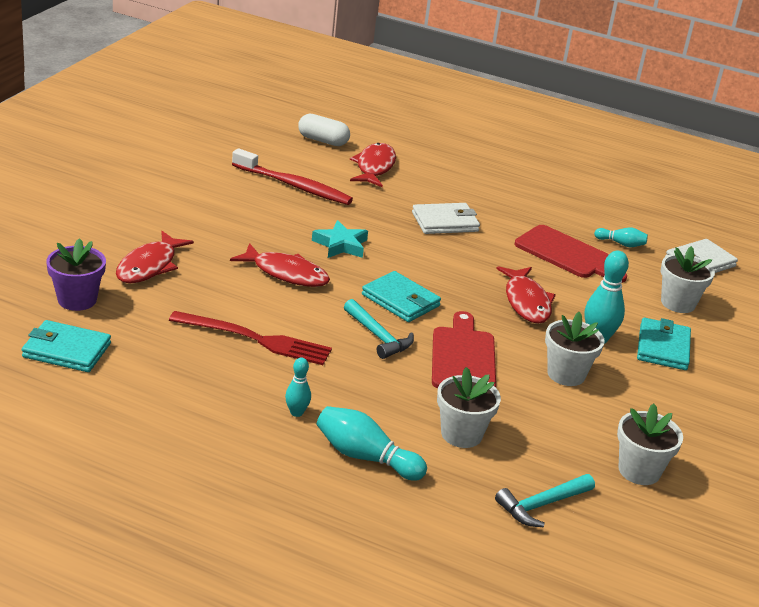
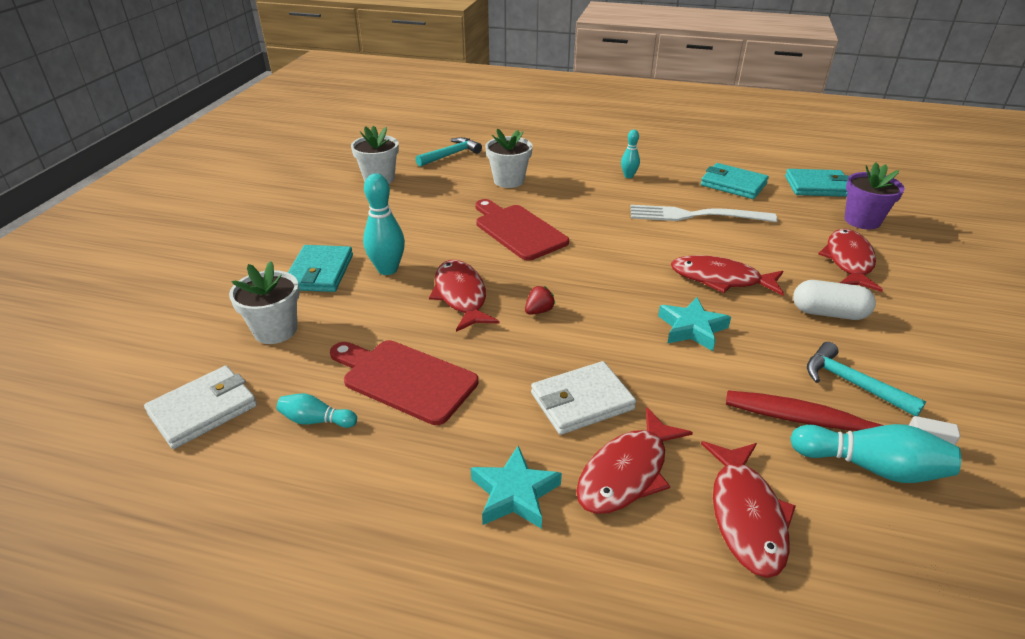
camera: 175 degrees right, 5 degrees up
red fork [169,311,332,365] -> white fork [630,205,777,222]
white capsule [298,114,350,146] -> white capsule moved to [793,280,876,320]
turquoise bowling pin [317,406,427,481] -> turquoise bowling pin moved to [790,424,961,483]
turquoise hammer [344,299,414,359] -> turquoise hammer moved to [807,342,926,416]
turquoise wallet [362,271,441,322] -> turquoise wallet moved to [701,163,769,199]
red cutting board [432,311,496,388] -> red cutting board turned 150 degrees clockwise [475,199,569,261]
white flower pot [545,312,605,386] -> none
none -> turquoise star [471,446,562,529]
none -> red strawberry [525,286,555,315]
none -> red fish [576,407,693,514]

